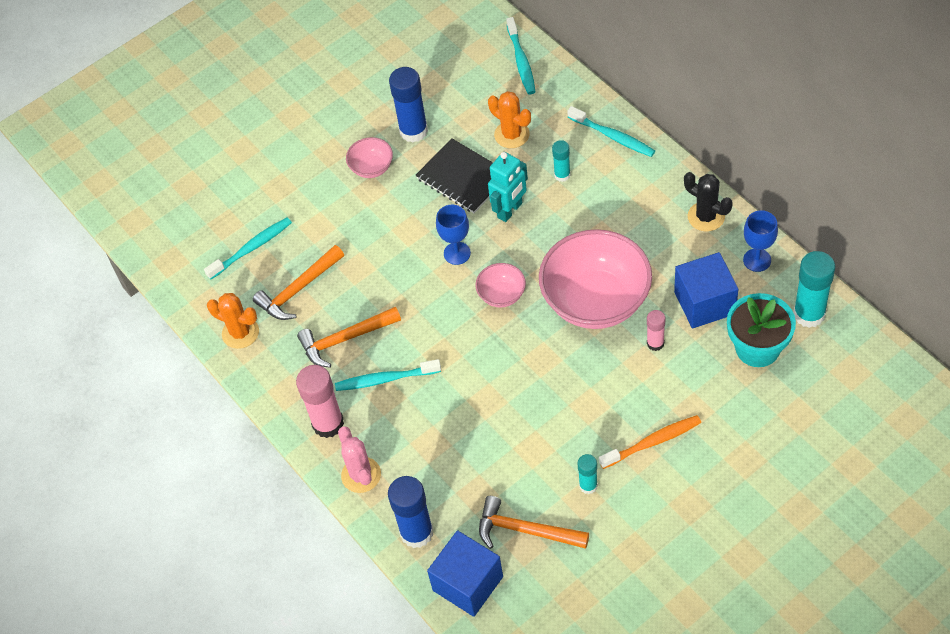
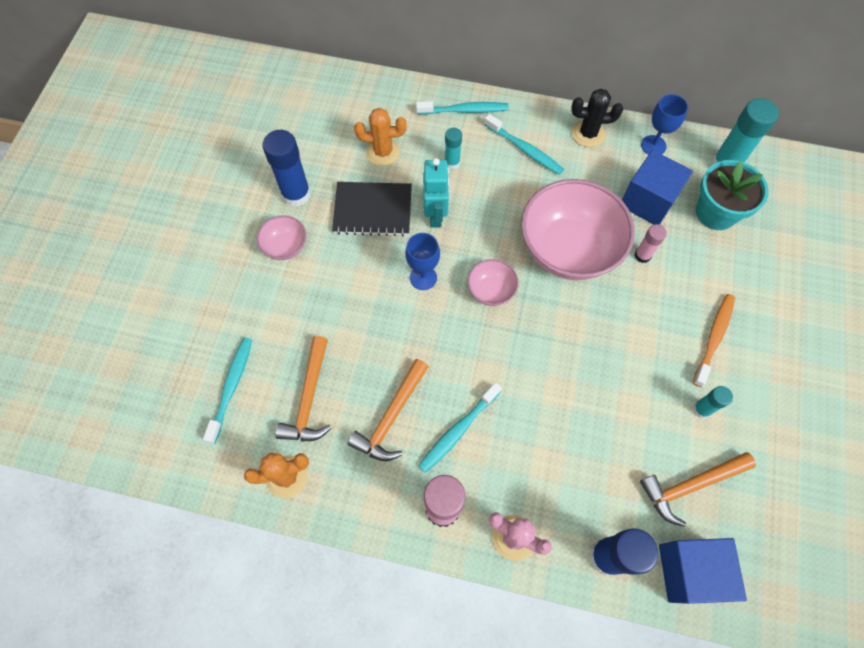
camera: 45 degrees left, 10 degrees up
turquoise toothbrush [506,17,536,94] -> turquoise toothbrush moved to [484,114,564,175]

